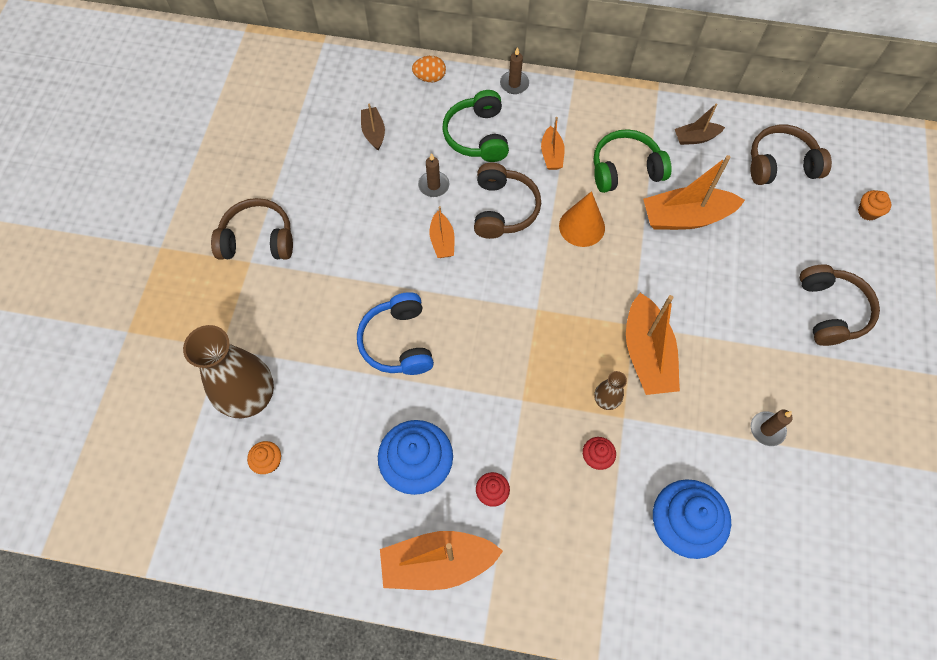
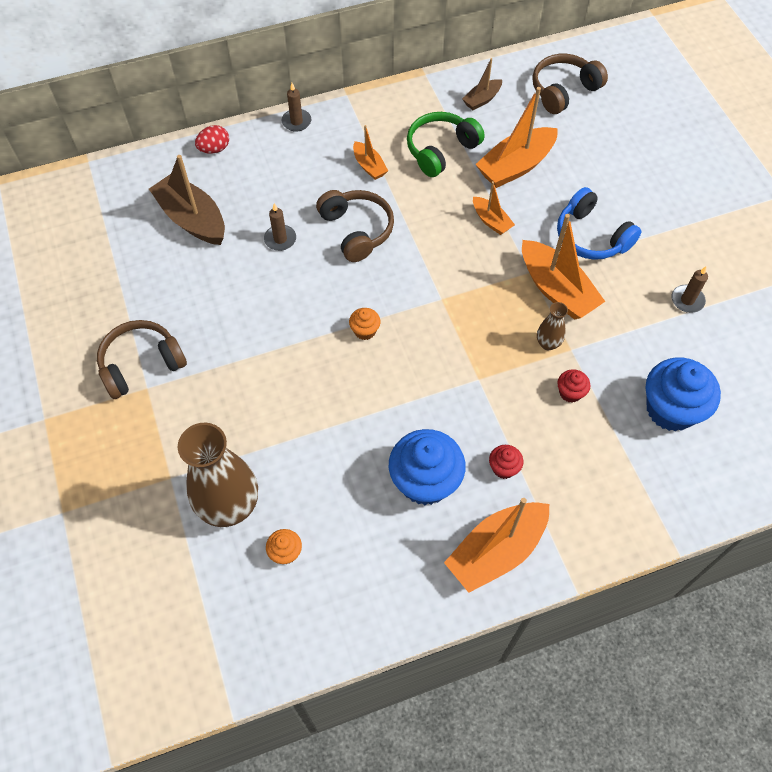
camera: 30 degrees left, 5 degrees down
blue headphones [357,292,434,375] -> blue headphones moved to [557,187,641,260]
brown boat [361,104,385,150] -> brown boat [149,155,225,245], size x1.88
orange egg [412,56,446,82] -> red egg [195,125,229,154]
orange boat [429,206,455,258] -> orange boat moved to [473,181,515,235]
green headphones [443,90,509,162] -> none
orange cone [559,191,605,247] -> none
brown headphones [800,264,880,346] -> none
orange cupcake [858,190,891,221] -> orange cupcake moved to [349,308,381,340]

